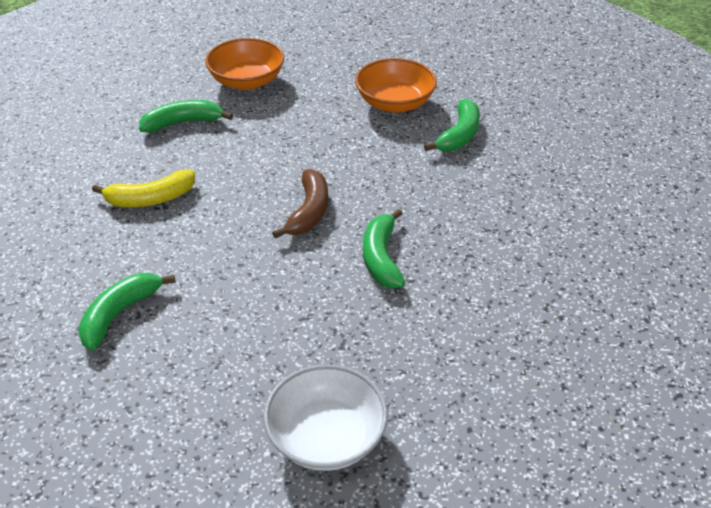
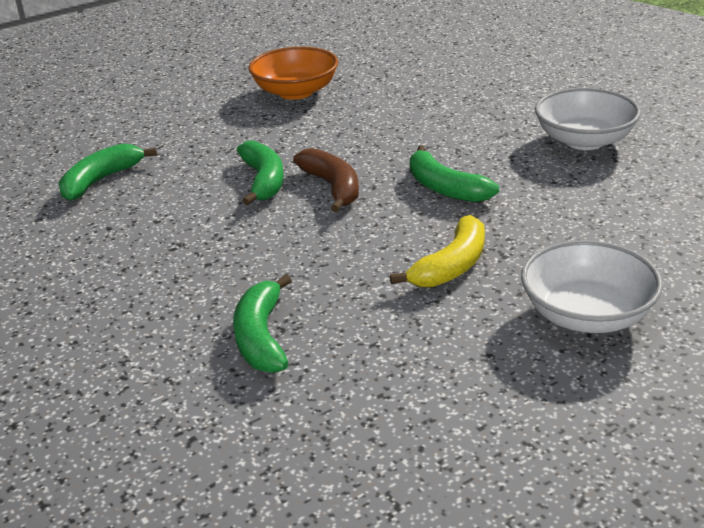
camera: 35 degrees left, 10 degrees down
yellow banana [92,170,195,207] -> yellow banana moved to [390,215,485,288]
orange bowl [205,38,285,90] -> none
green banana [424,99,480,152] -> green banana moved to [237,141,284,205]
none -> white bowl [535,88,641,150]

